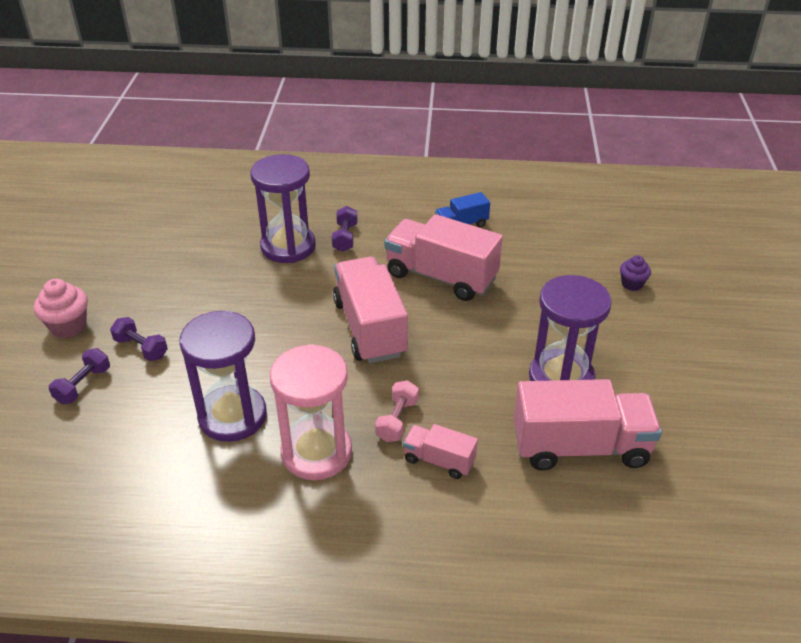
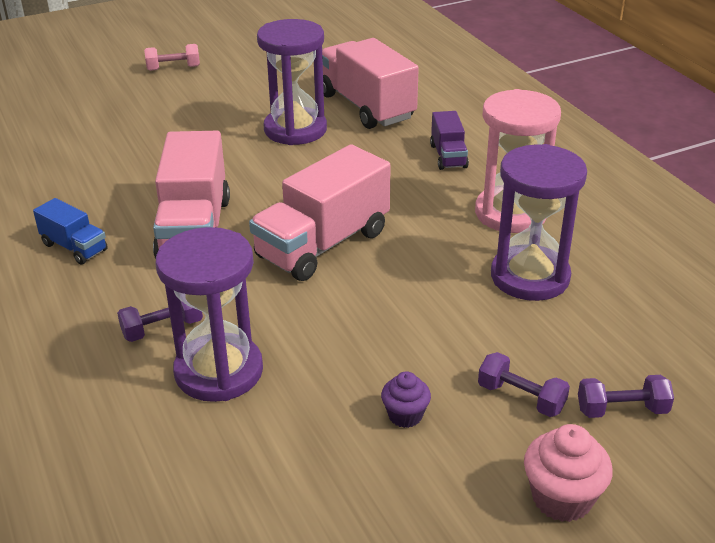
camera: 120 degrees left, 5 degrees down
purple dumbbell [110,317,168,361] -> purple dumbbell turned 60 degrees counterclockwise [478,352,570,417]
pink dumbbell [375,380,419,442] -> pink dumbbell moved to [144,44,200,71]
pink truck [403,424,478,479] -> purple truck [430,111,469,170]
purple cupcake [620,255,651,291] -> purple cupcake moved to [381,371,431,428]

